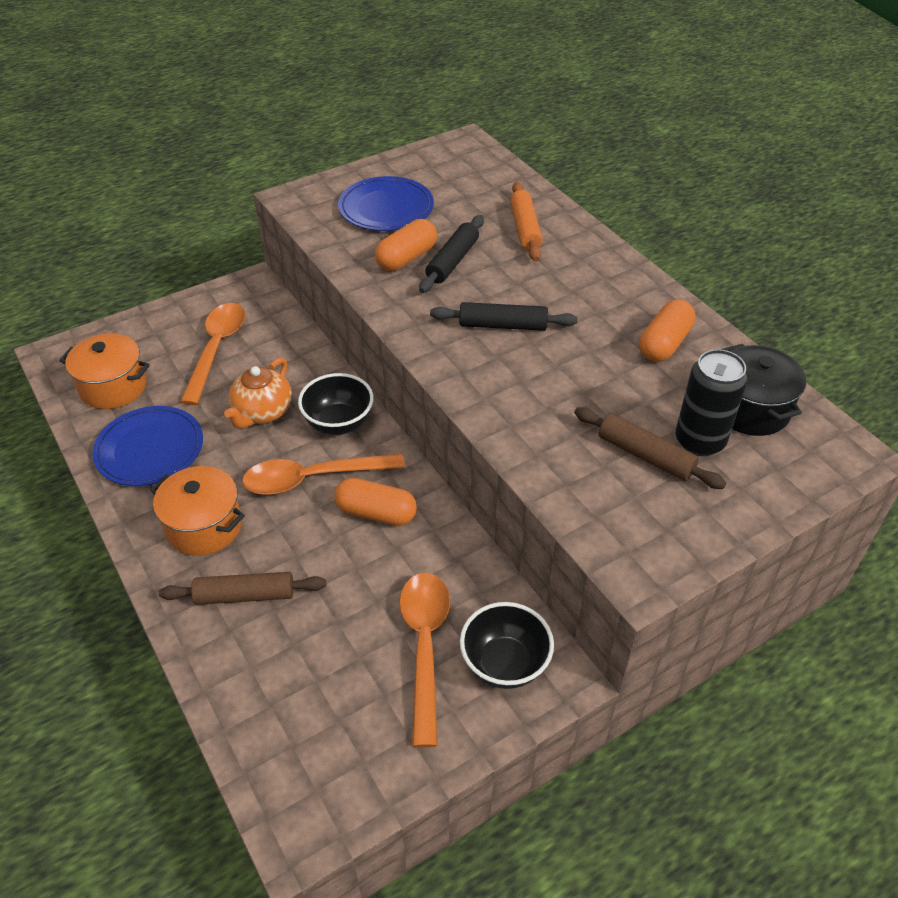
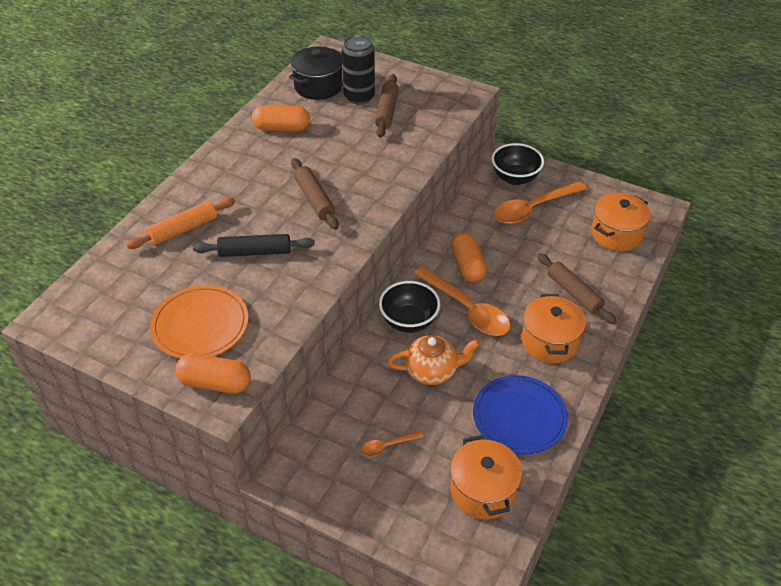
camera: 120 degrees left, 0 degrees up
orange spoon [180,303,245,405] -> orange spoon [361,431,423,456], size x0.46
blue plate [338,176,434,231] -> orange plate [150,285,249,359]
orange capsule [375,219,437,271] -> orange capsule moved to [175,353,251,394]
black rolling pin [430,302,578,331] -> brown rolling pin [291,158,339,230]
none -> orange pot [591,193,651,251]

